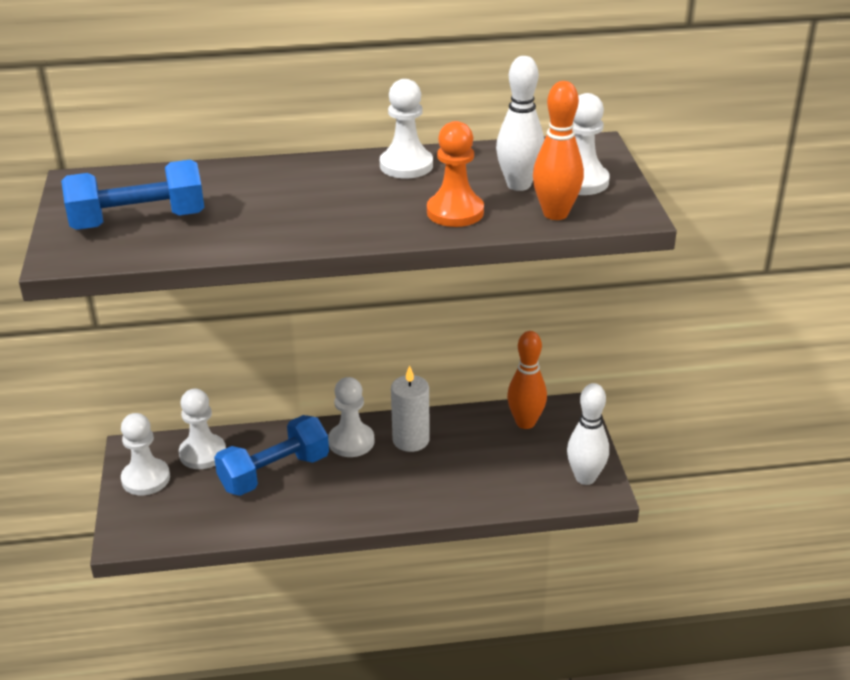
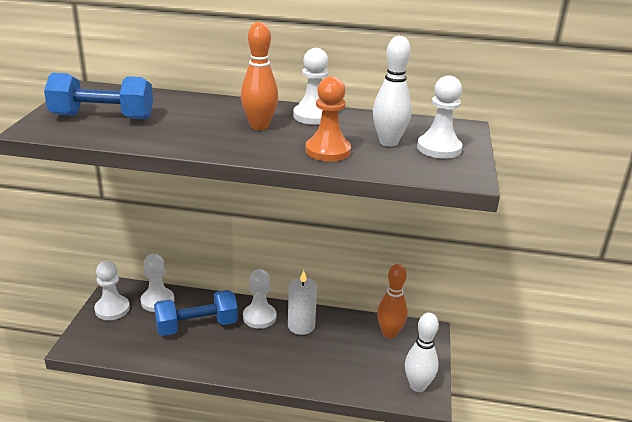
camera: 15 degrees right, 5 degrees down
orange bowling pin [533,81,584,220] -> orange bowling pin moved to [241,22,278,130]

